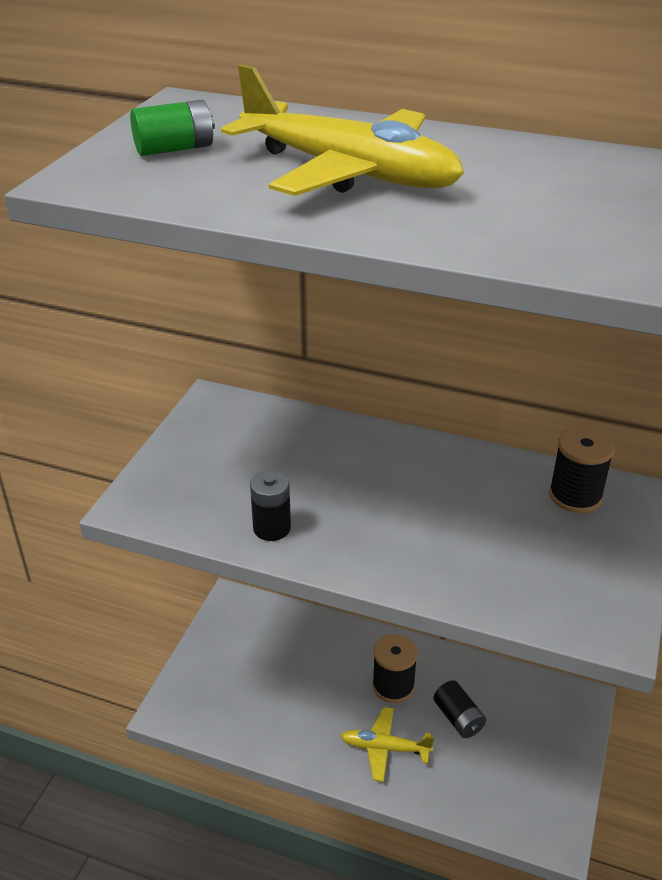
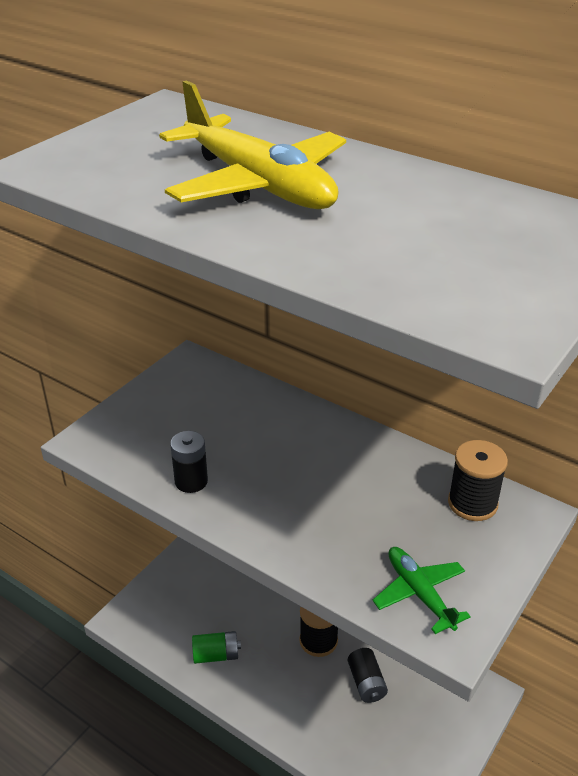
camera: 15 degrees right, 0 degrees up
green battery [130,100,215,156] -> green battery moved to [192,631,241,664]
yellow plane [341,707,434,782] -> none
none -> green plane [372,547,471,634]

